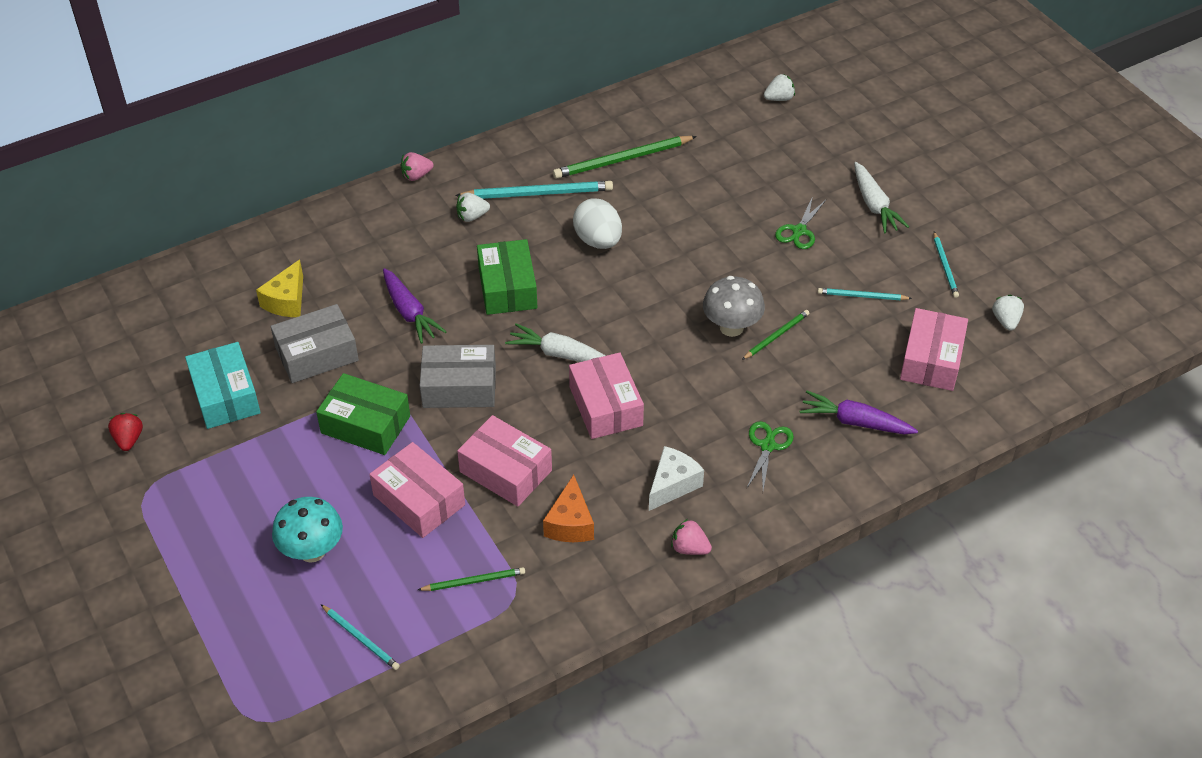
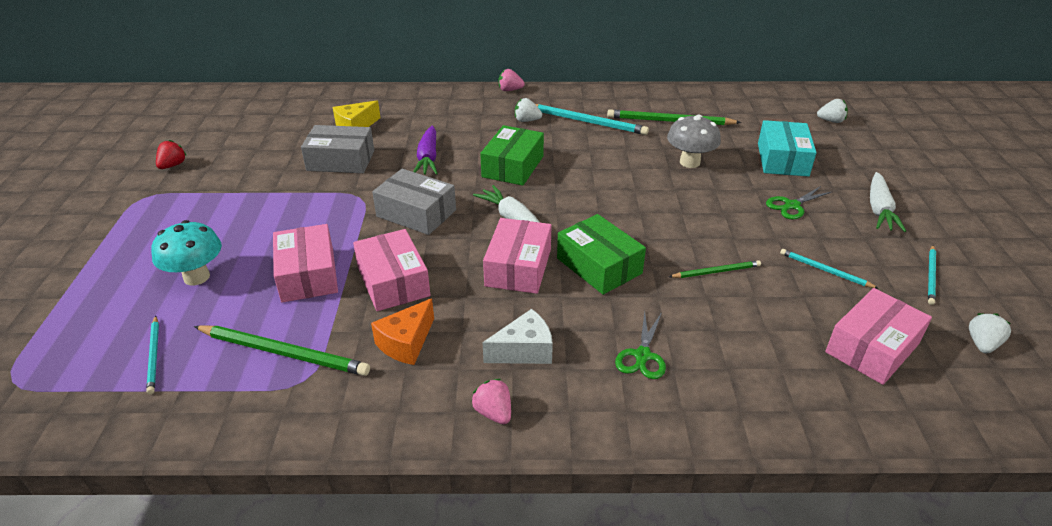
camera: 30 degrees right, 10 degrees down
turquoise box [185,342,261,429] -> turquoise box moved to [758,120,817,177]
green box [316,373,410,455] -> green box moved to [557,214,646,295]
green pencil [418,567,525,591] -> green pencil [194,325,370,376], size x1.79
white egg [573,198,622,249] -> none
grey mushroom [703,276,765,337] -> grey mushroom moved to [667,115,721,168]
green scissors [747,421,794,490] -> green scissors turned 150 degrees clockwise [615,311,666,379]
purple carrot [800,391,918,434] -> none

